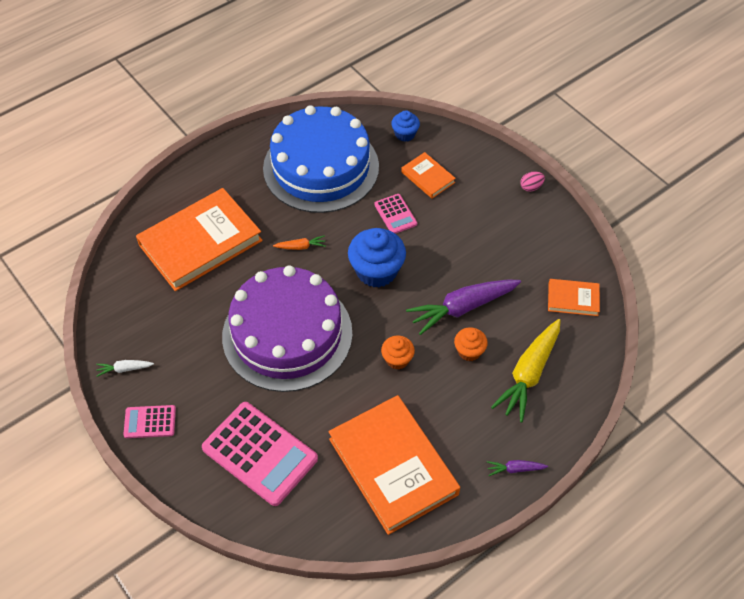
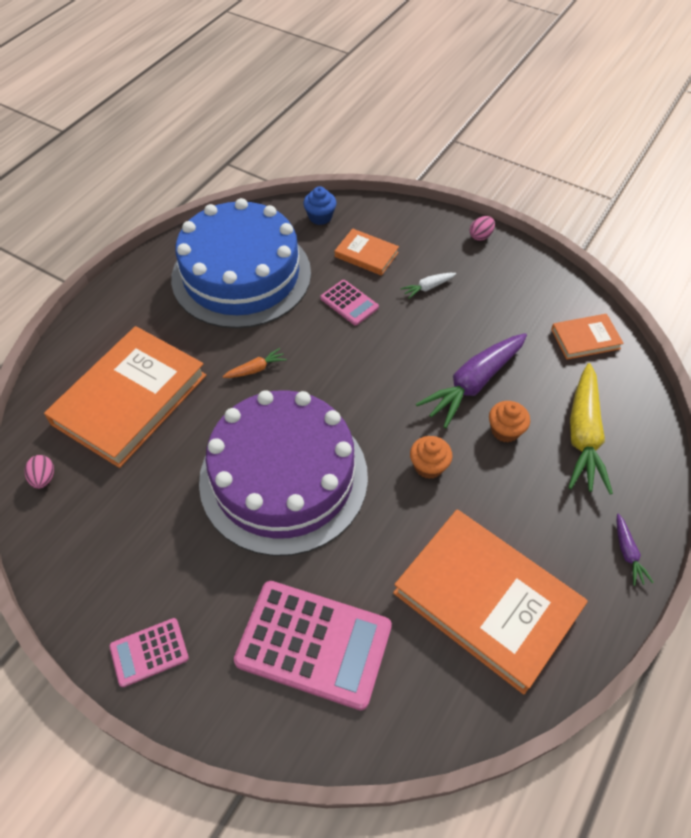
camera: 20 degrees left, 0 degrees up
white carrot [96,360,154,377] -> white carrot moved to [400,273,456,299]
blue cupcake [348,228,406,287] -> none
purple carrot [487,460,548,476] -> purple carrot turned 75 degrees counterclockwise [617,513,654,586]
none -> pink egg [25,455,54,489]

